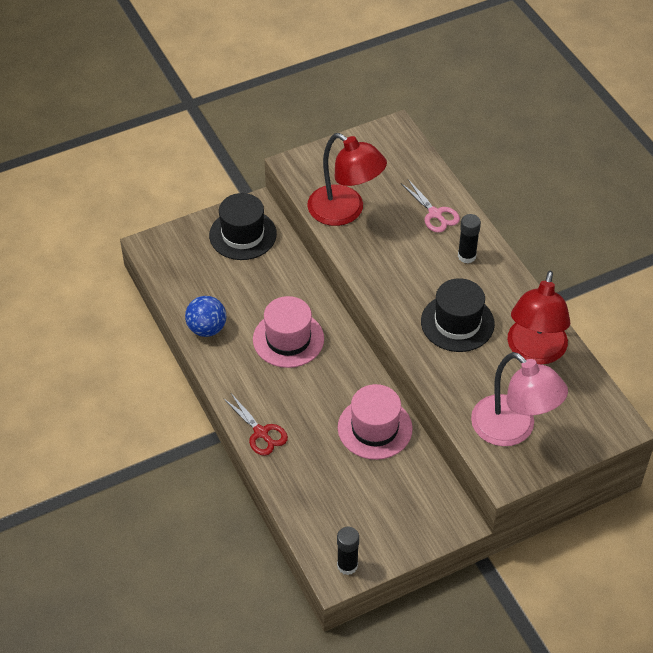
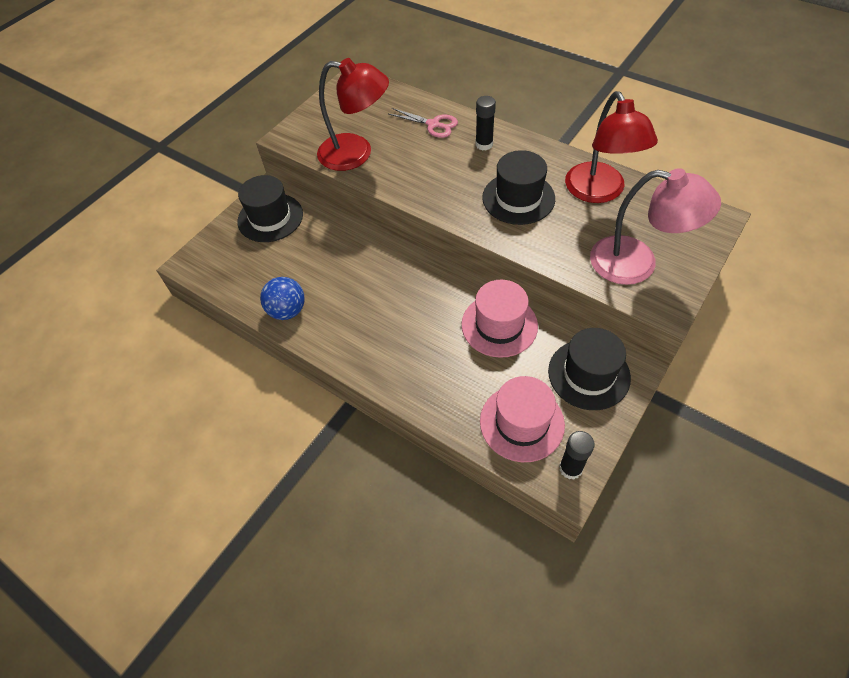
camera: 25 degrees left, 5 degrees up
red scissors [223,393,288,456] -> none
pink hat [253,296,324,368] -> pink hat moved to [480,376,565,462]
none -> black hat [548,328,631,410]

